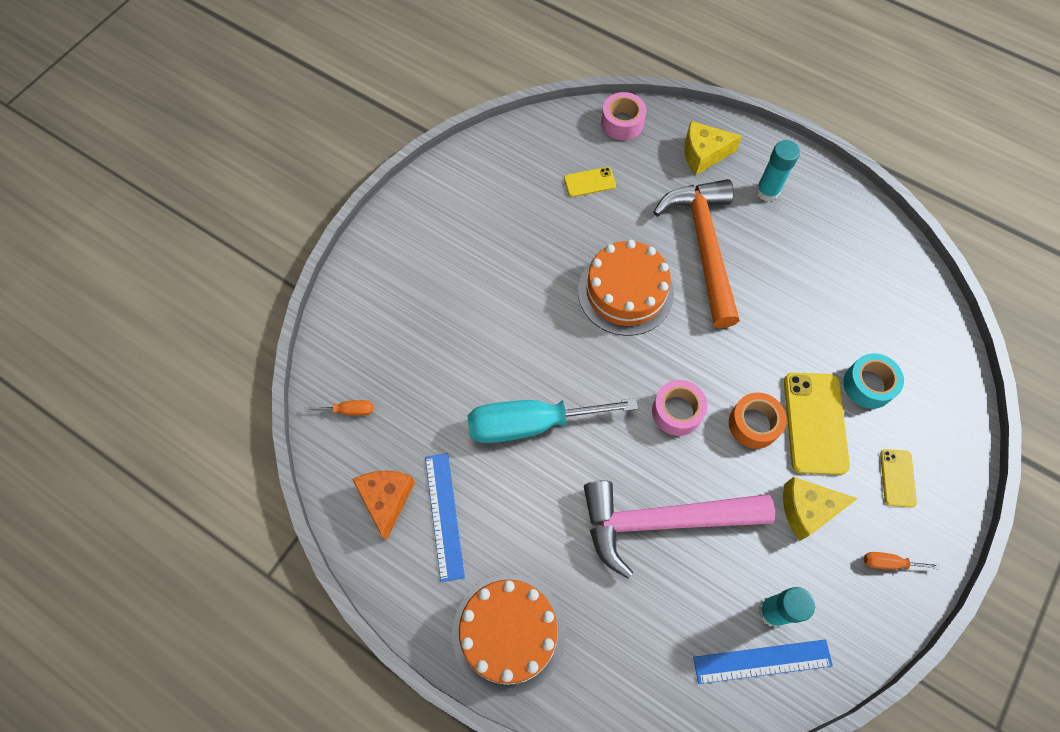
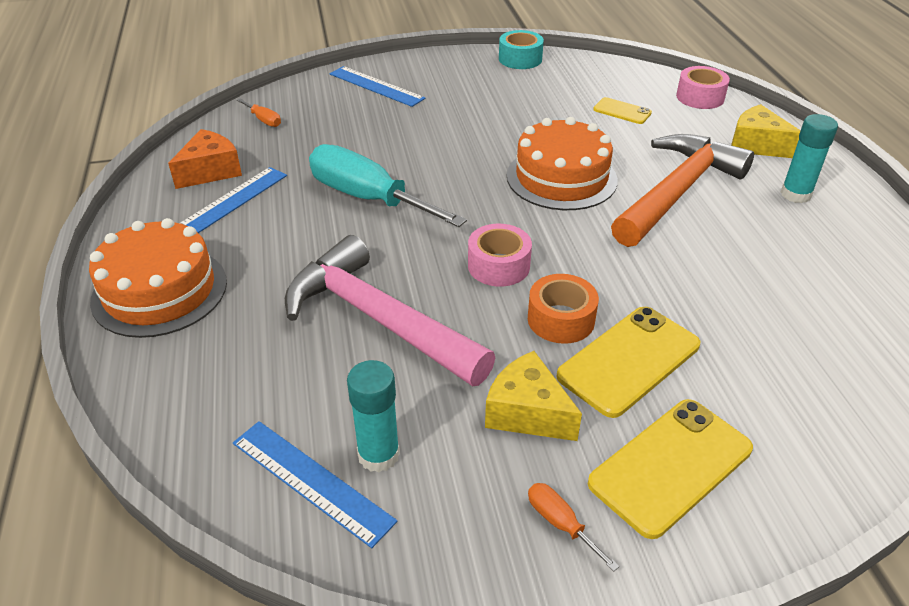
camera: 45 degrees right, 25 degrees down
turquoise tape [843,353,904,409] -> turquoise tape moved to [499,30,544,69]
yellow phone [880,449,917,508] -> yellow phone [588,399,753,539], size x1.87
none -> blue ruler [330,66,425,107]

